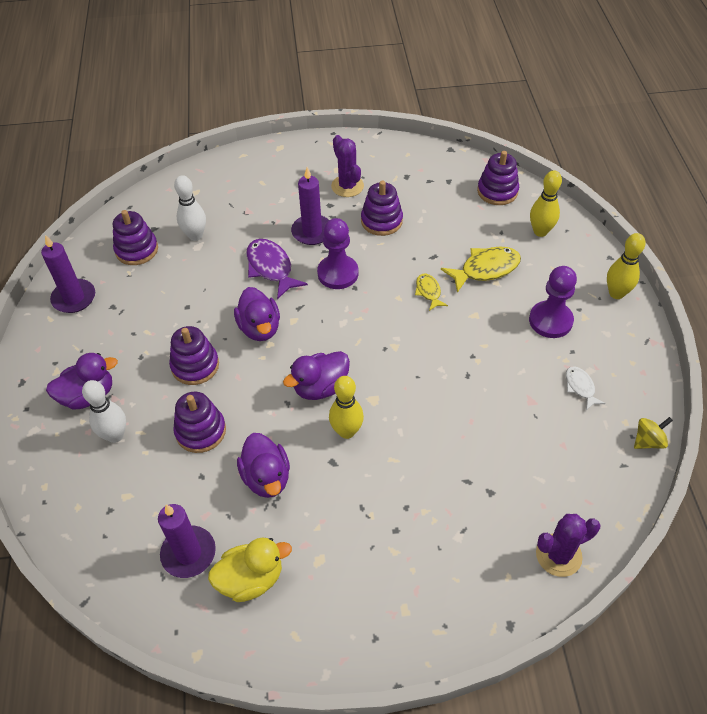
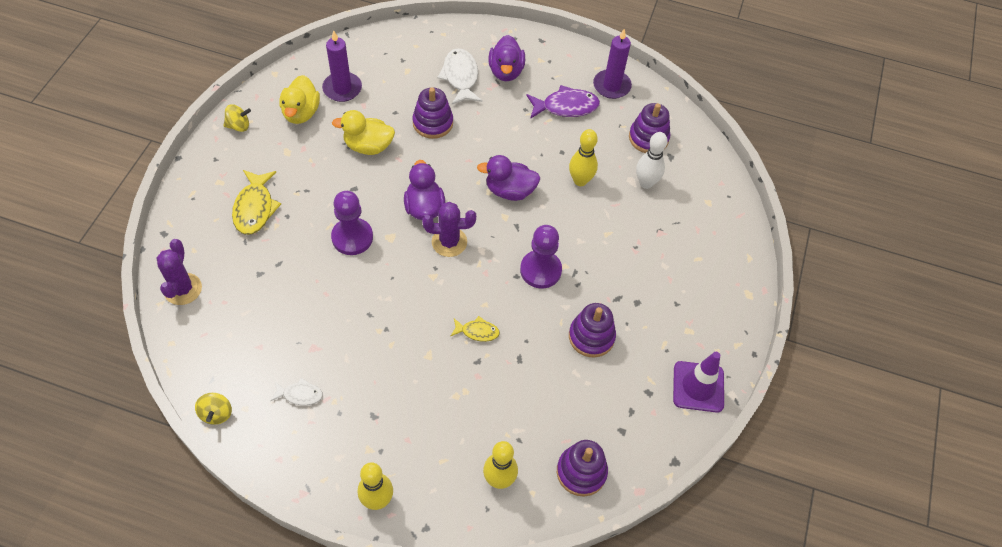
camera: 110 degrees right, 5 degrees up
white bowling pin [82,380,126,443] -> white fish [437,48,482,104]
purple stacking toy [169,326,219,385] -> none
purple duck [237,433,290,498] -> yellow duck [332,110,395,155]
purple fish [246,239,308,299] -> purple fish moved to [526,85,600,119]
purple candle [291,167,329,245] -> none
yellow bowling pin [329,376,364,439] -> yellow bowling pin moved to [569,129,598,186]
purple cactus [331,135,364,197] -> purple cactus moved to [422,202,476,257]
yellow fish [441,247,521,293] -> yellow fish moved to [232,170,281,235]
purple pawn [529,266,577,338] -> purple pawn moved to [331,191,373,255]
none -> yellow spinning top [223,104,251,132]
none -> purple traffic cone [673,352,724,413]

